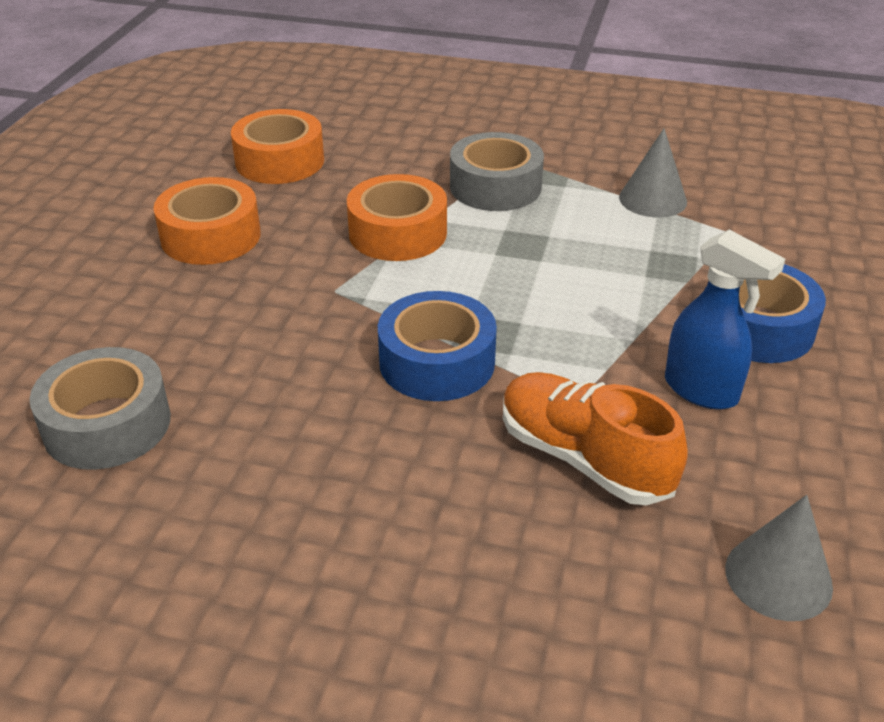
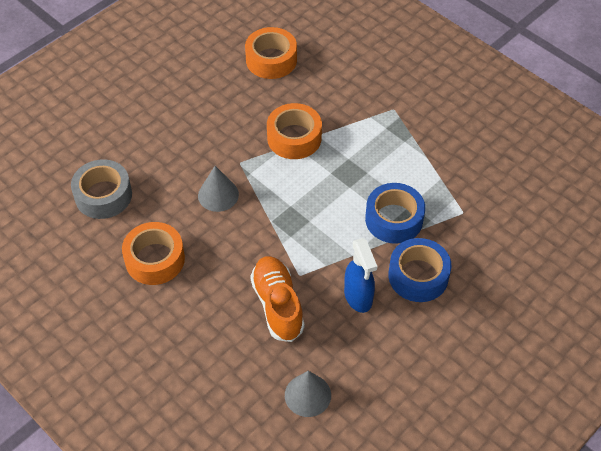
camera: 30 degrees right, 15 degrees up
orange tape [154,177,261,265] -> orange tape moved to [122,222,185,285]
blue tape [378,291,497,401] -> blue tape moved to [365,183,425,244]
grey tape [450,132,544,211] -> none
grey cone [619,129,687,218] -> grey cone moved to [198,166,239,212]

